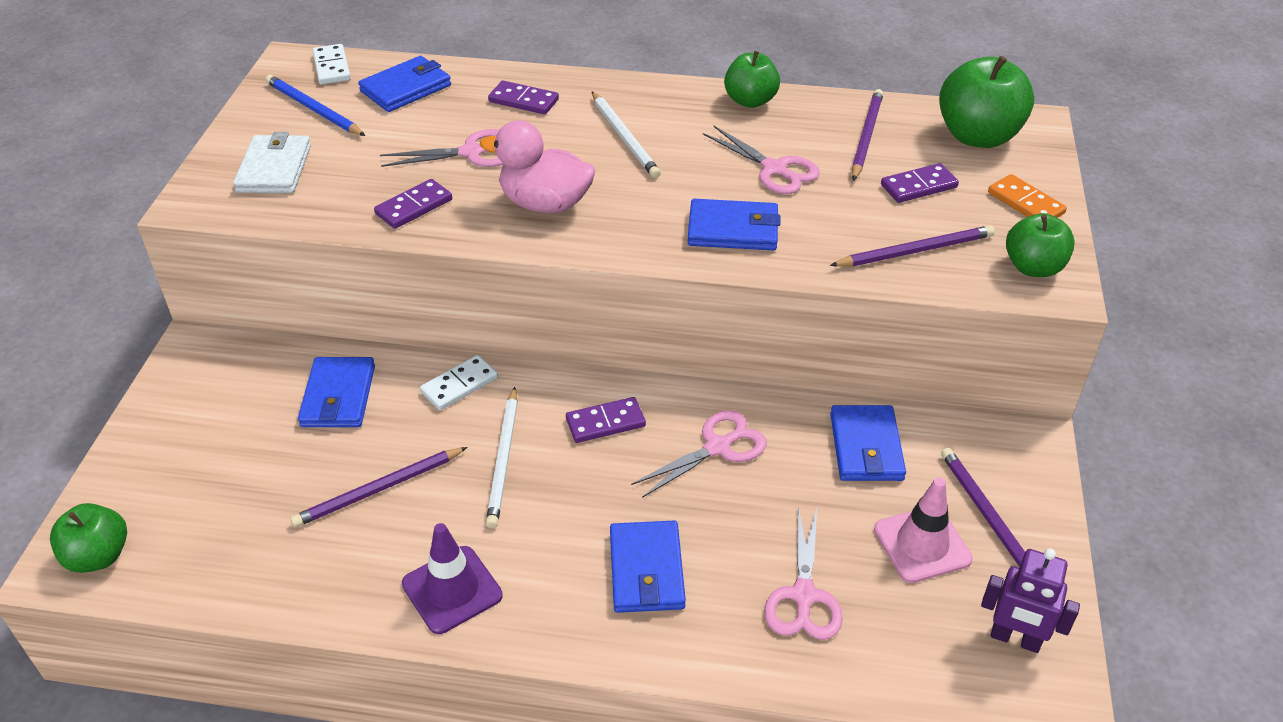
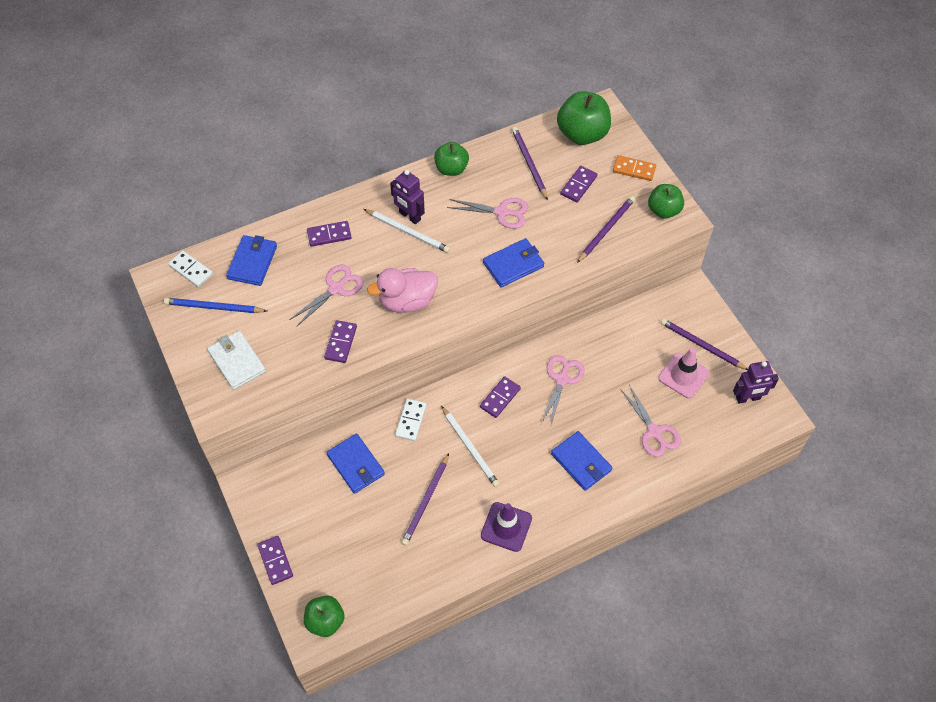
camera: 35 degrees left, 15 degrees up
blue wallet [830,405,906,481] -> none
none -> purple domino [257,536,293,585]
none -> purple robot [390,170,425,224]

